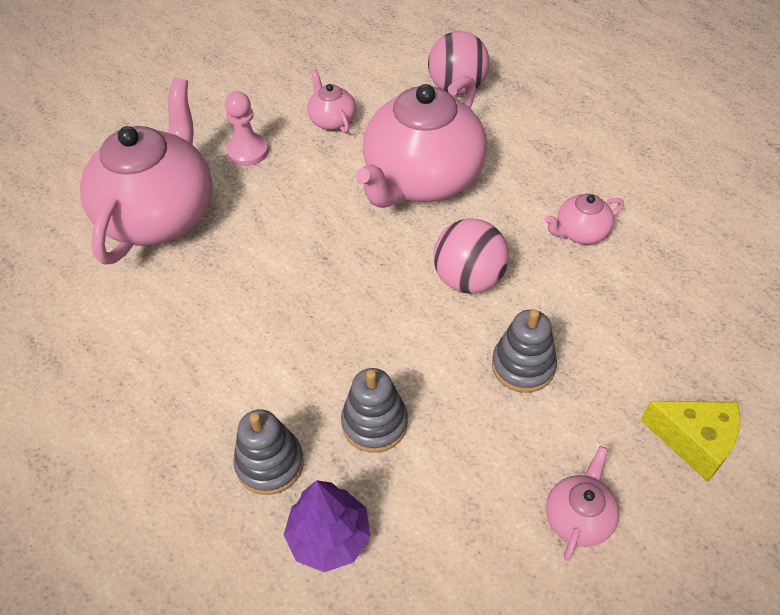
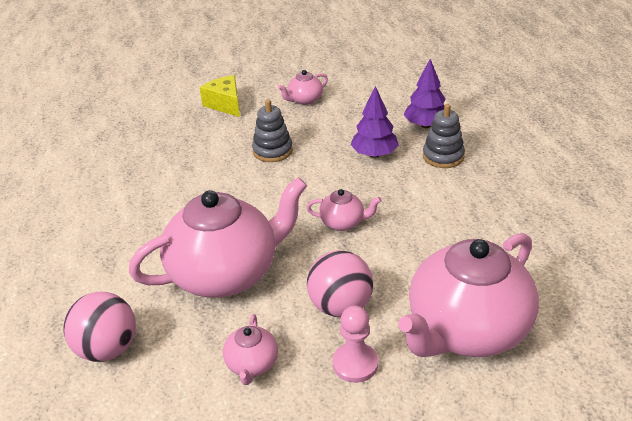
camera: 150 degrees left, 15 degrees down
grey stacking toy [341,368,408,453] -> purple tree [351,86,399,158]
pink ball [433,218,509,294] -> pink ball moved to [307,250,373,317]
pink teapot [545,194,624,244] -> pink teapot moved to [307,189,382,231]

